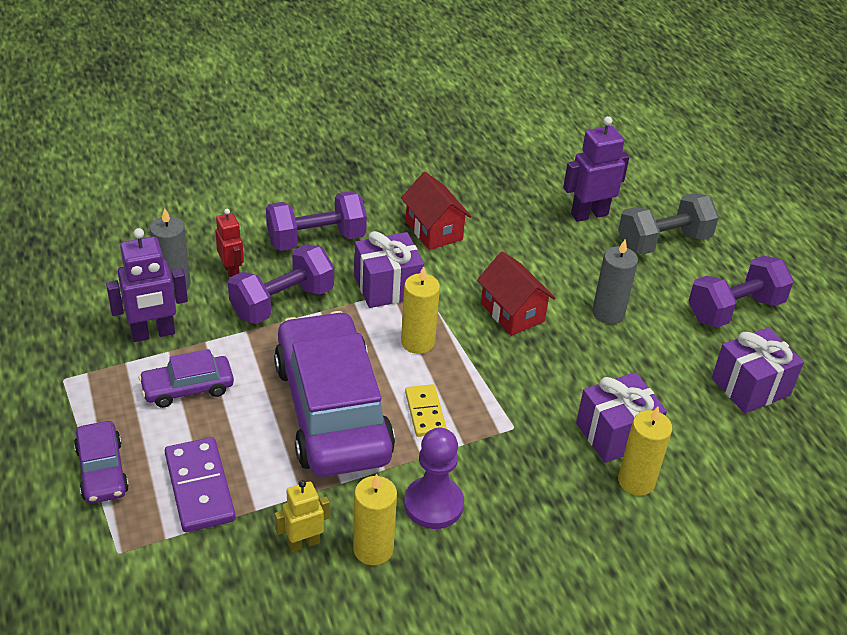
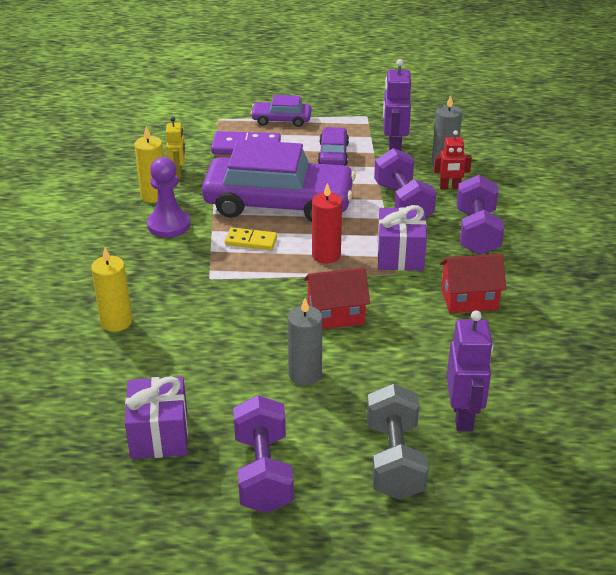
camera: 115 degrees right, 5 degrees down
yellow candle [401,266,440,354] -> red candle [312,183,342,264]
purple gift [576,372,667,463] -> none

